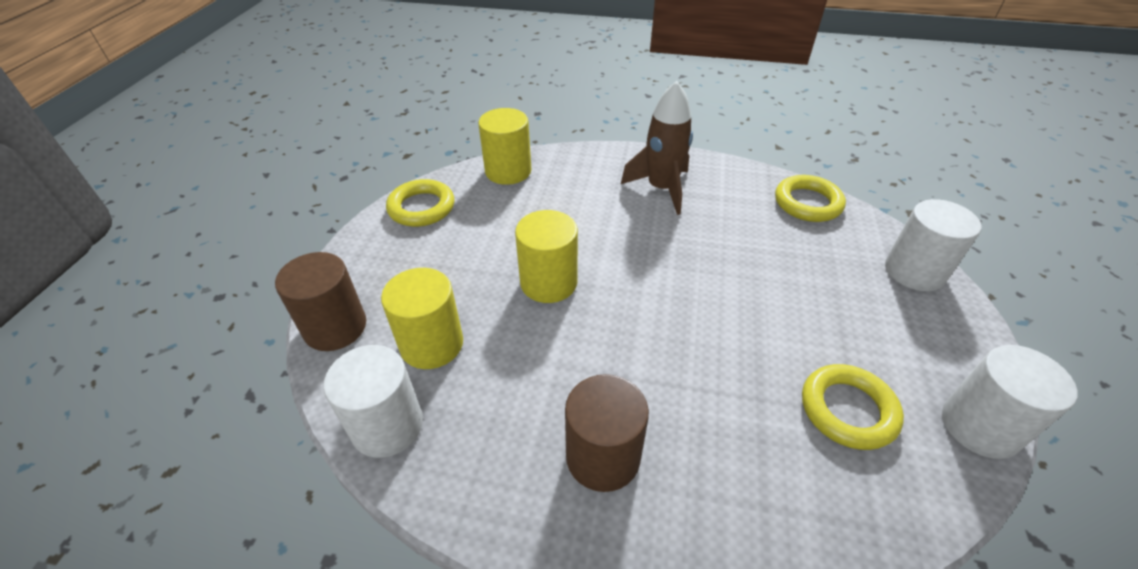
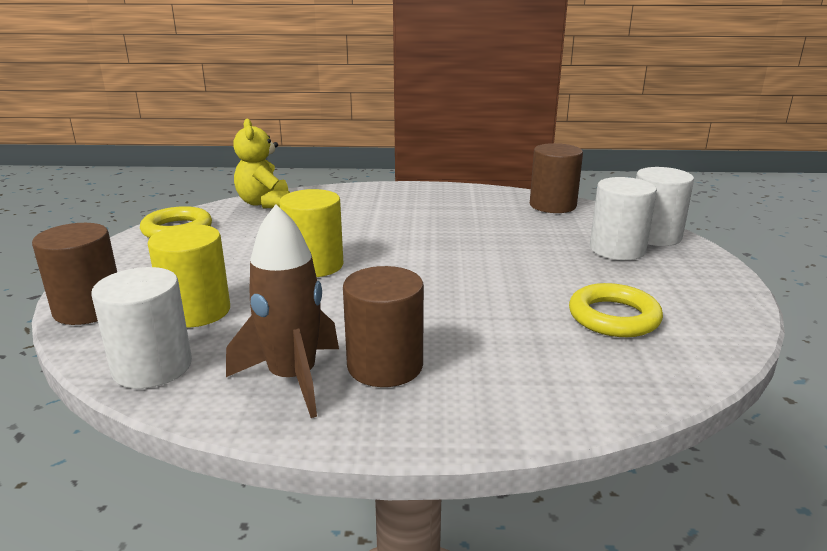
camera: 10 degrees left, 20 degrees down
yellow cylinder [478,108,531,185] -> yellow teddy bear [233,119,290,208]
brown rocket [621,81,693,215] -> brown rocket moved to [226,204,339,418]
yellow ring [775,175,846,222] -> brown cylinder [530,143,583,213]
white cylinder [942,345,1078,459] -> white cylinder moved to [590,177,657,260]

